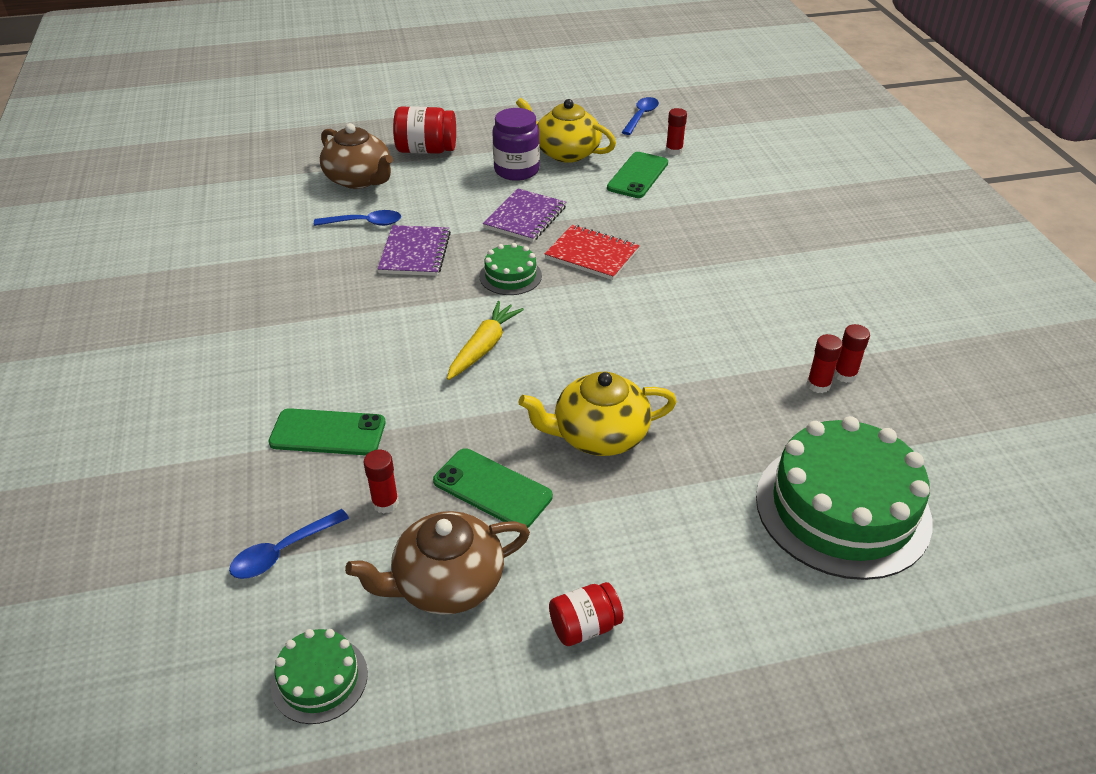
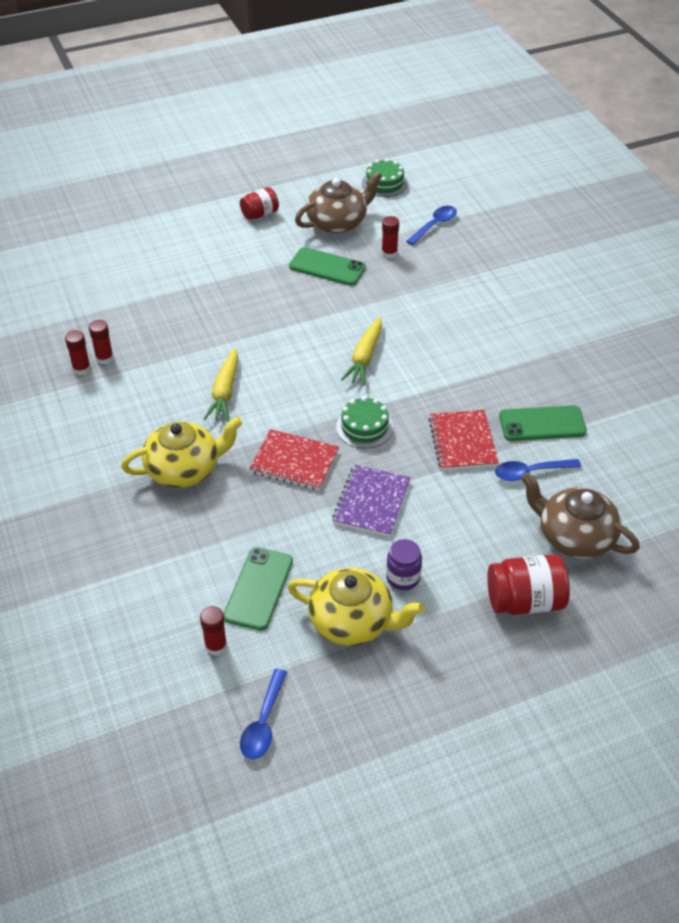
camera: 170 degrees right, 5 degrees up
green phone [268,408,385,456] -> green phone moved to [499,405,587,441]
purple notebook [378,225,451,276] -> red notebook [428,410,498,470]
purple jar [492,108,540,181] -> purple jar [386,539,422,590], size x0.63
yellow teapot [518,372,677,456] -> yellow teapot moved to [121,417,243,488]
green cake [756,416,933,580] -> none
none -> yellow carrot [204,348,238,422]

